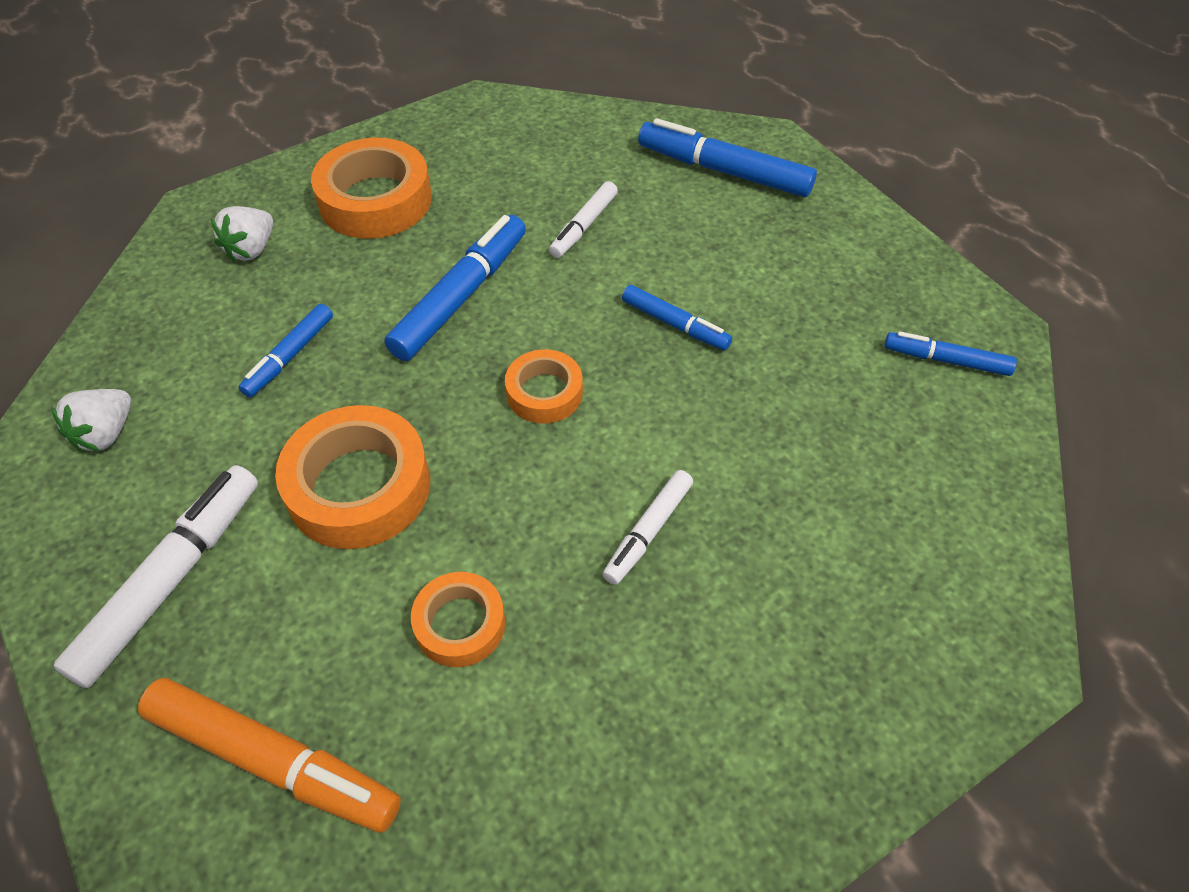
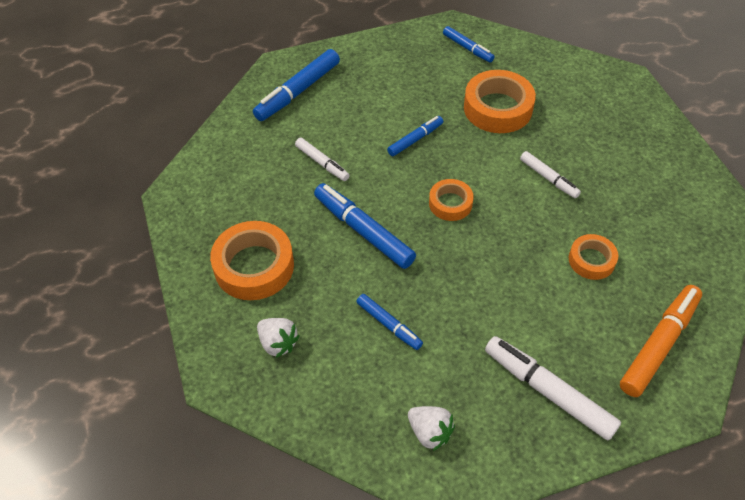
camera: 75 degrees left, 0 degrees up
orange tape [275,405,430,549] -> orange tape moved to [464,70,536,133]
blue marker [885,331,1017,376] -> blue marker turned 75 degrees counterclockwise [443,26,495,62]

